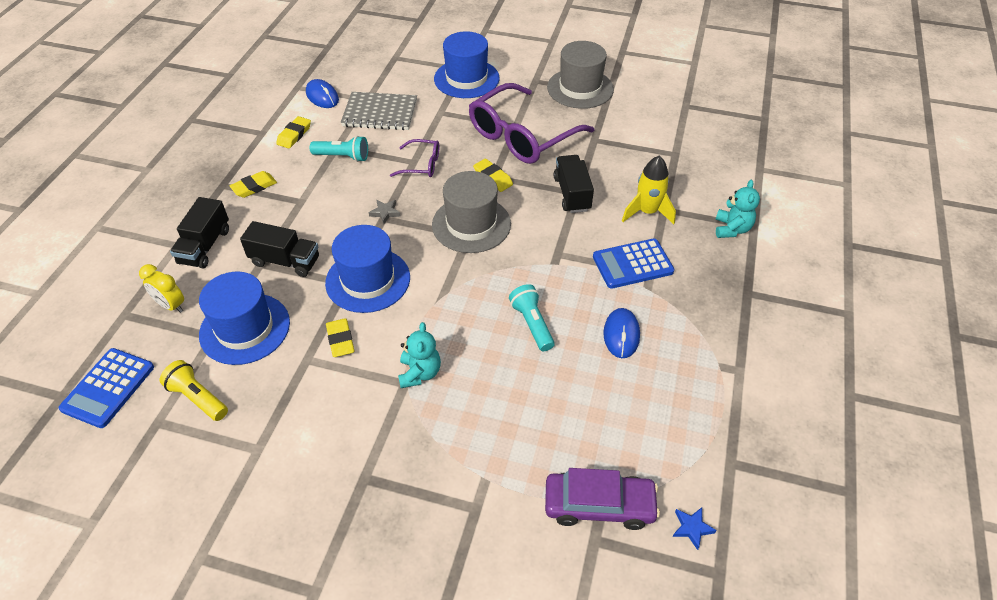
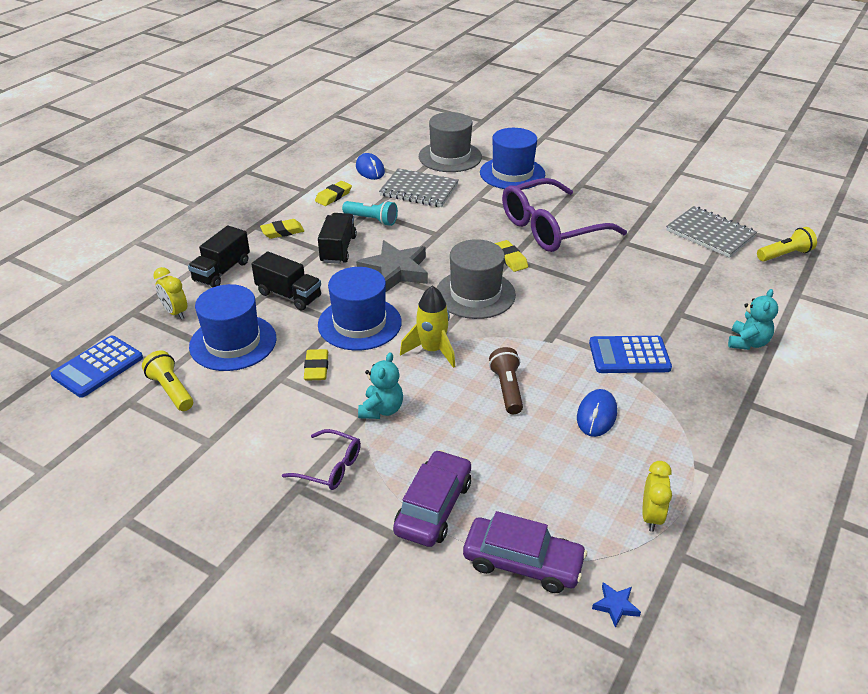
camera: 15 degrees right, 10 degrees down
grey star [369,200,401,224] -> grey star [356,240,428,292], size x2.37
purple glasses [390,139,439,177] -> purple glasses moved to [282,429,361,490]
turquoise flashlight [509,284,555,351] -> brown flashlight [489,347,523,414]
grey hat [547,41,614,109] -> grey hat moved to [419,112,482,172]
black truck [554,155,594,213] -> black truck moved to [318,213,357,264]
yellow rocket [622,156,676,224] -> yellow rocket moved to [400,285,455,368]
none -> purple car [393,450,471,547]
none -> yellow clock [642,461,672,532]
none -> grey notebook [666,206,757,258]
none -> yellow flashlight [757,227,817,262]

